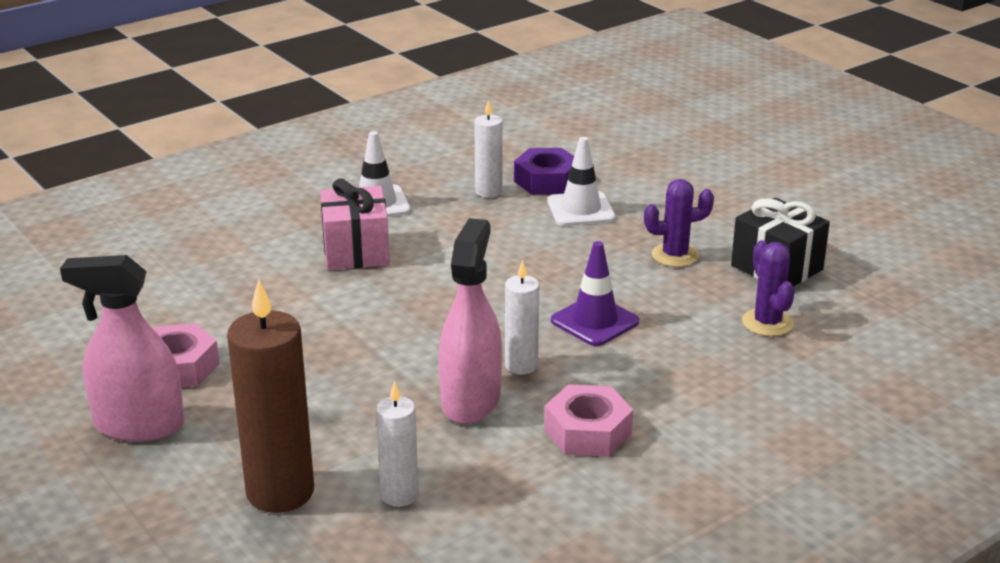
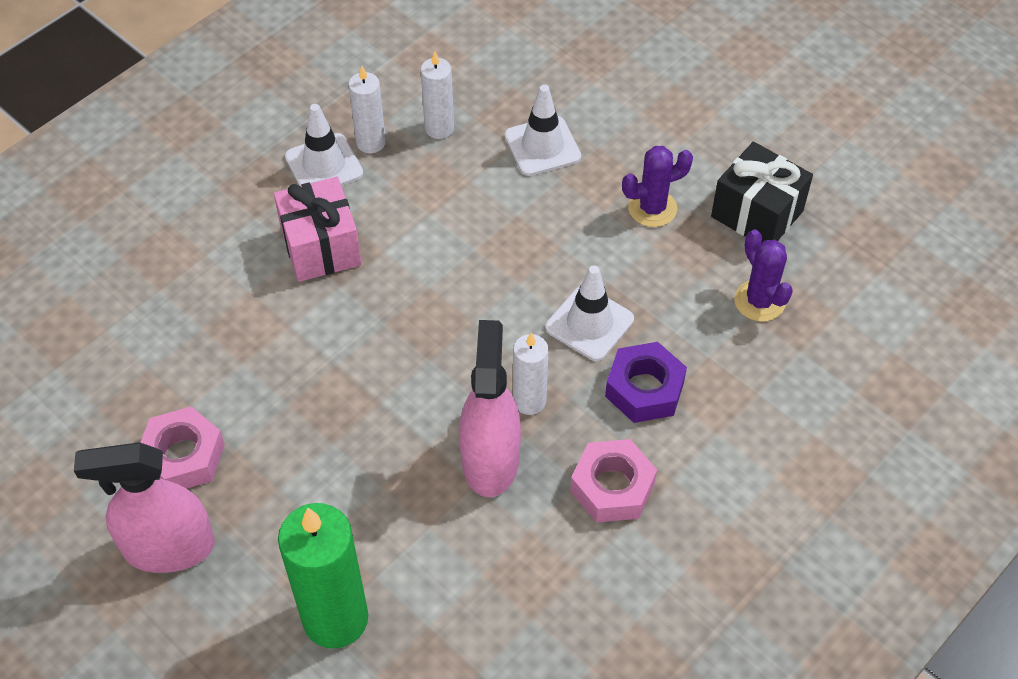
camera: 10 degrees left, 25 degrees up
brown candle [227,279,314,513] -> green candle [278,503,368,648]
white candle [376,381,419,507] -> white candle moved to [348,66,386,153]
purple nut [514,148,574,195] -> purple nut moved to [605,342,687,423]
purple traffic cone [551,241,639,346] -> white traffic cone [545,265,634,361]

